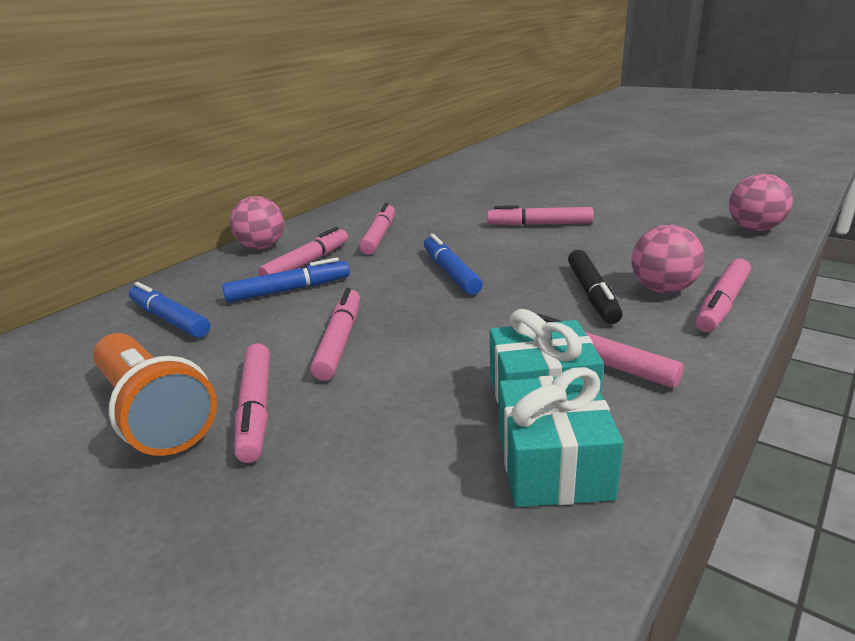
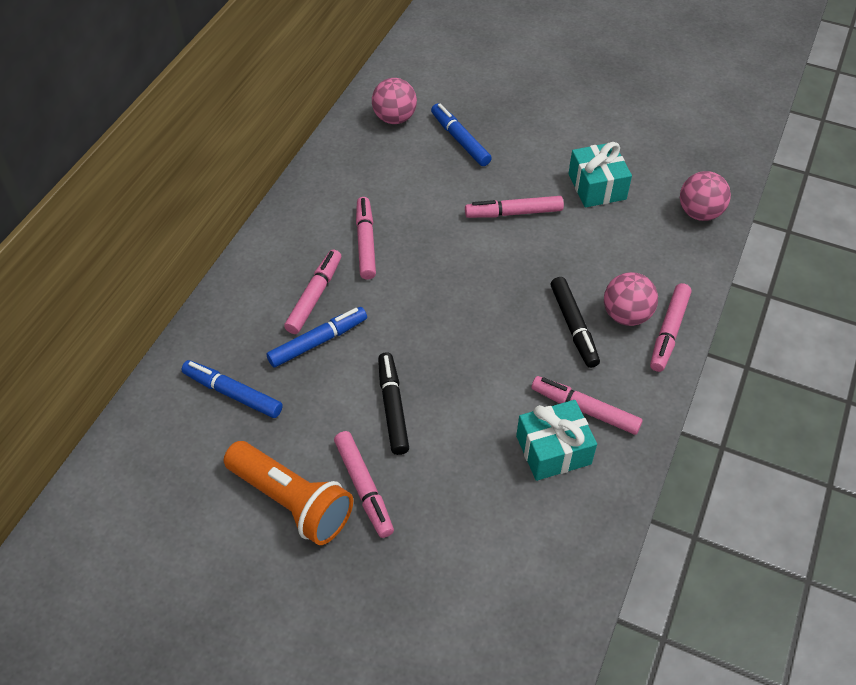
camera: 15 degrees left, 25 degrees up
pink ball [230,196,284,249] -> pink ball moved to [372,78,417,124]
pink marker [310,288,360,381] -> black marker [378,352,409,455]
blue marker [424,234,483,295] -> blue marker moved to [431,103,492,166]
turquoise gift [499,367,624,507] -> turquoise gift moved to [568,142,632,208]

